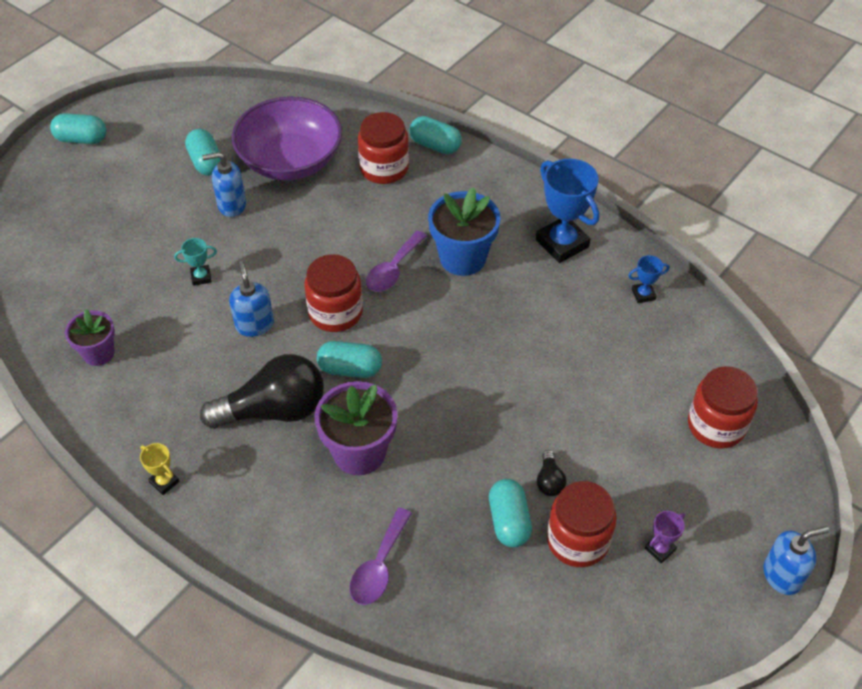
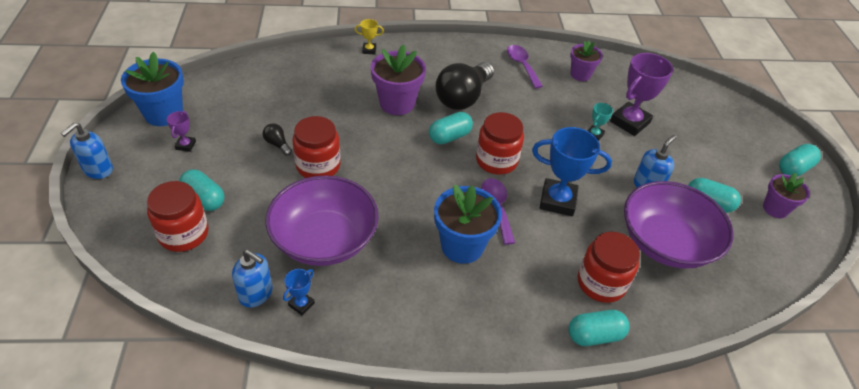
camera: 135 degrees right, 5 degrees down
yellow trophy [140,443,180,495] -> yellow trophy moved to [355,19,384,55]
blue soap dispenser [229,261,274,337] -> blue soap dispenser moved to [232,249,272,308]
purple spoon [350,508,412,605] -> purple spoon moved to [507,45,543,89]
turquoise capsule [489,479,532,547] -> turquoise capsule moved to [179,169,224,211]
blue trophy [536,159,599,263] -> blue trophy moved to [532,127,612,216]
red jar [547,481,617,567] -> red jar moved to [292,116,341,178]
none -> blue flower pot [121,52,184,126]
none -> purple bowl [265,175,379,266]
none -> purple trophy [610,53,673,136]
none -> purple flower pot [763,173,810,218]

